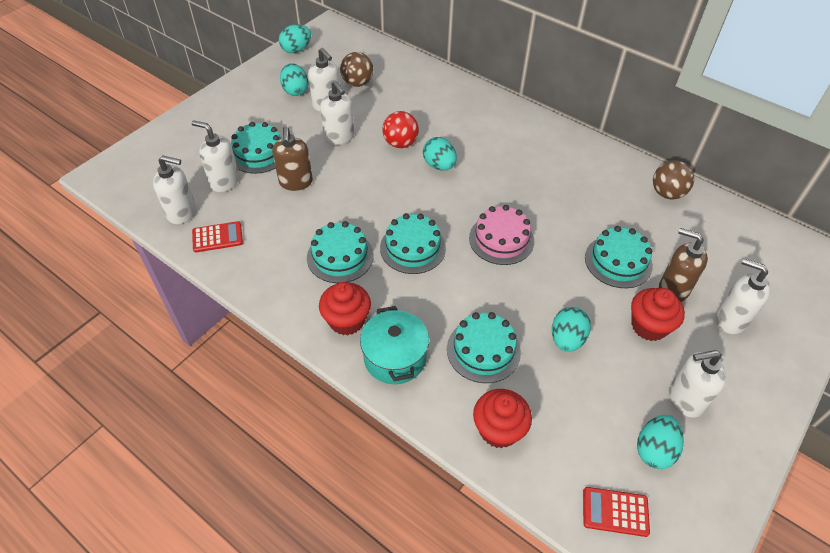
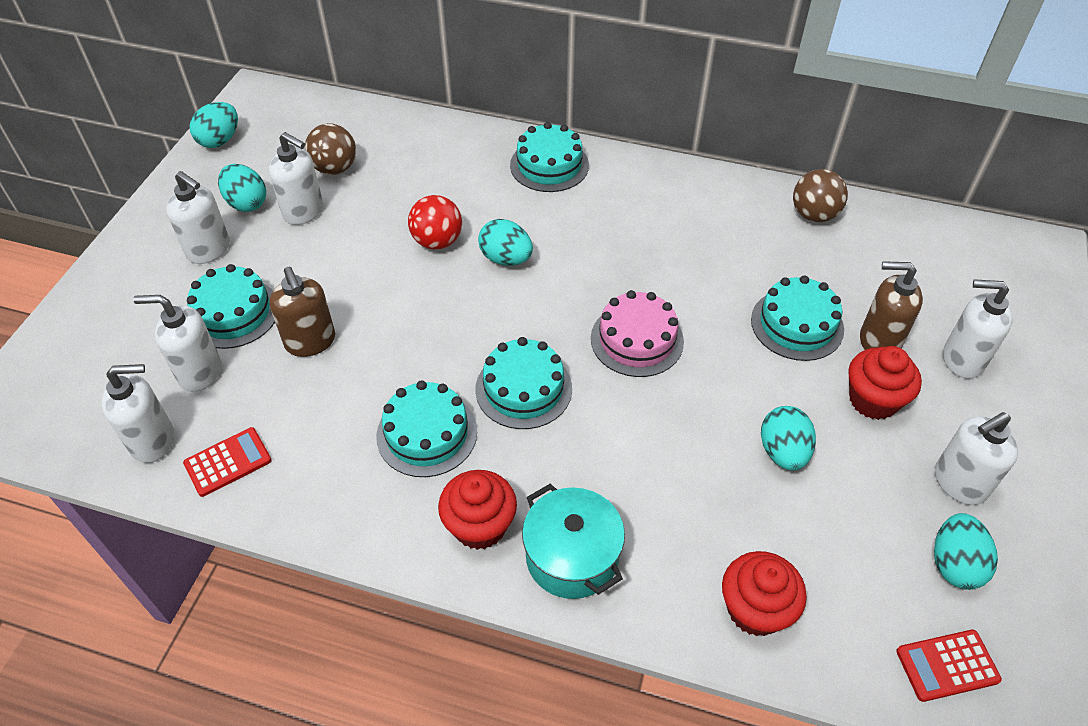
camera: 20 degrees left, 0 degrees up
white soap dispenser [320,81,354,145] -> white soap dispenser moved to [166,171,230,264]
turquoise cake [447,312,521,383] -> turquoise cake moved to [510,122,589,192]

